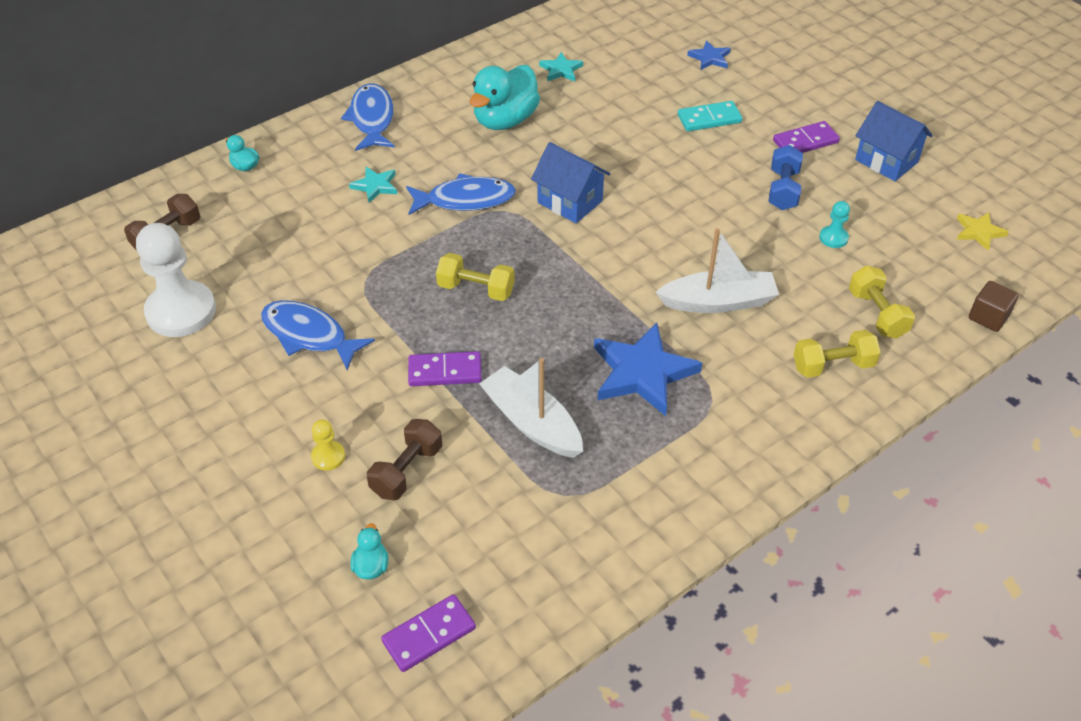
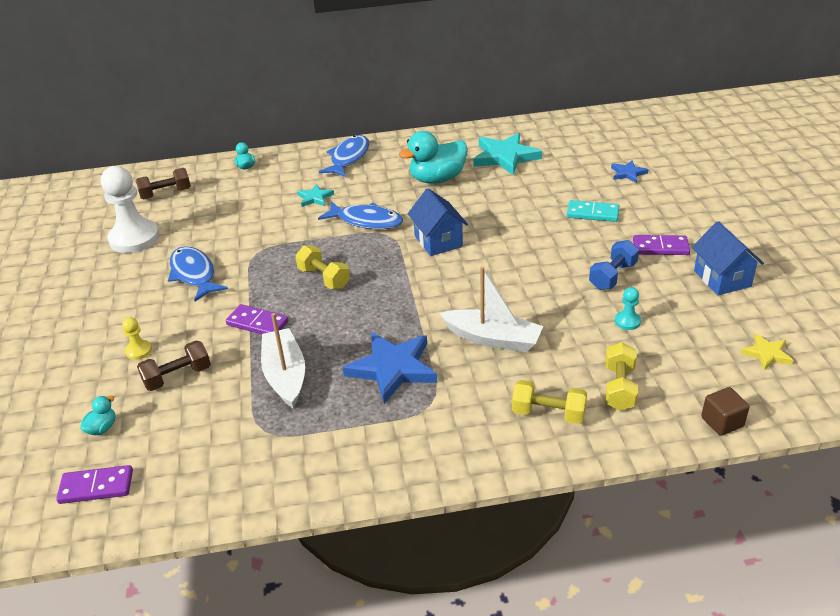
camera: 30 degrees right, 10 degrees down
turquoise star [539,52,583,81] -> turquoise star [473,133,542,175], size x1.95

